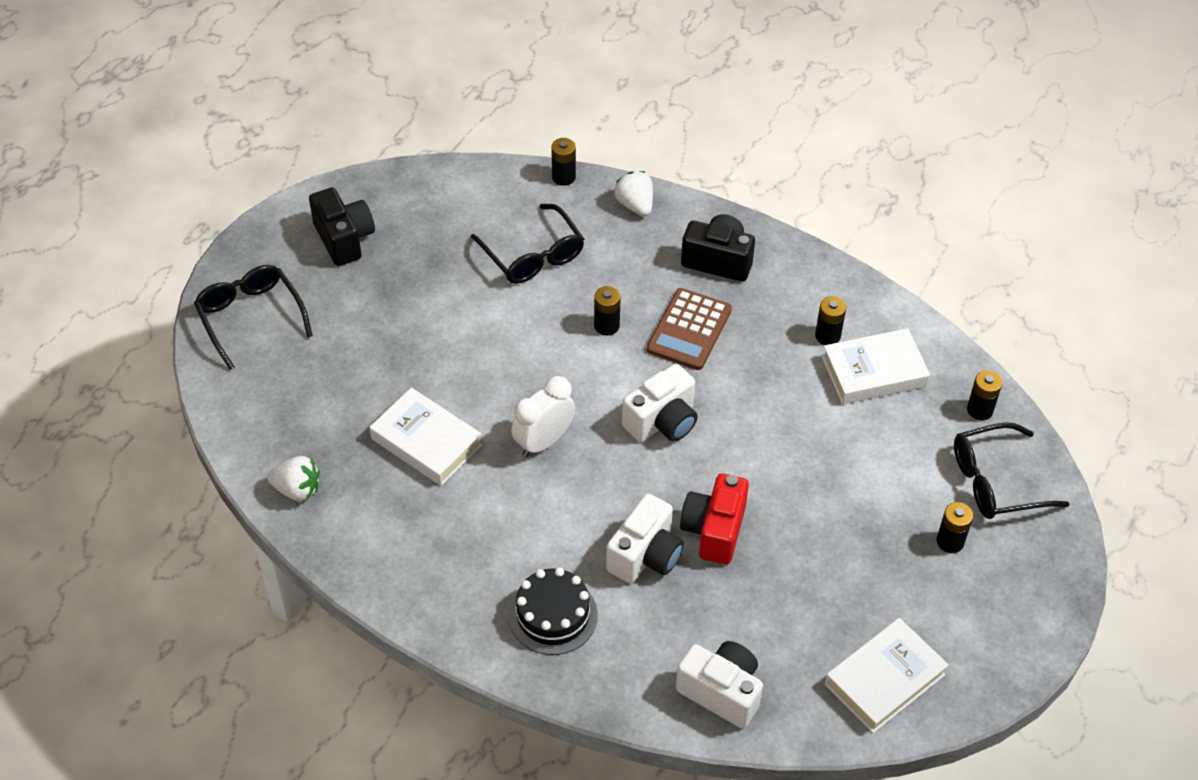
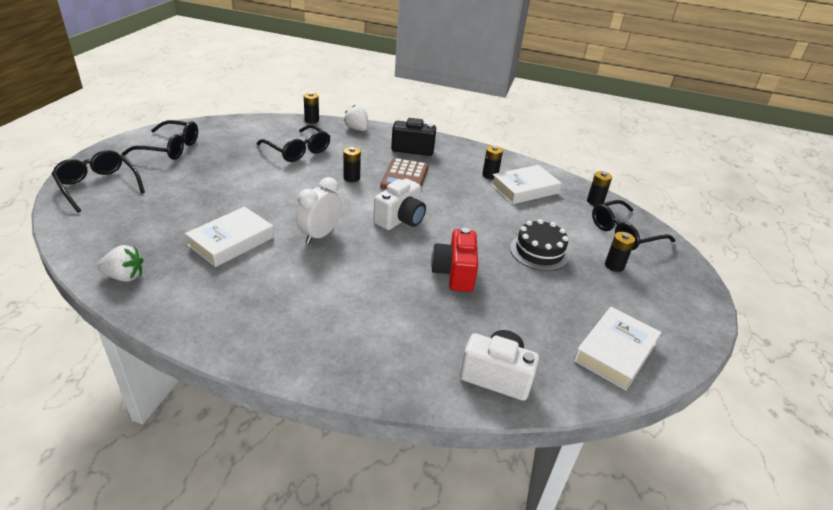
camera: 15 degrees left, 15 degrees down
black camera [309,187,375,266] -> black glasses [122,120,198,160]
white book [370,387,482,486] -> white book turned 75 degrees counterclockwise [185,207,274,267]
black cake [509,568,598,655] -> black cake moved to [510,219,569,271]
white camera [606,493,684,583] -> none

